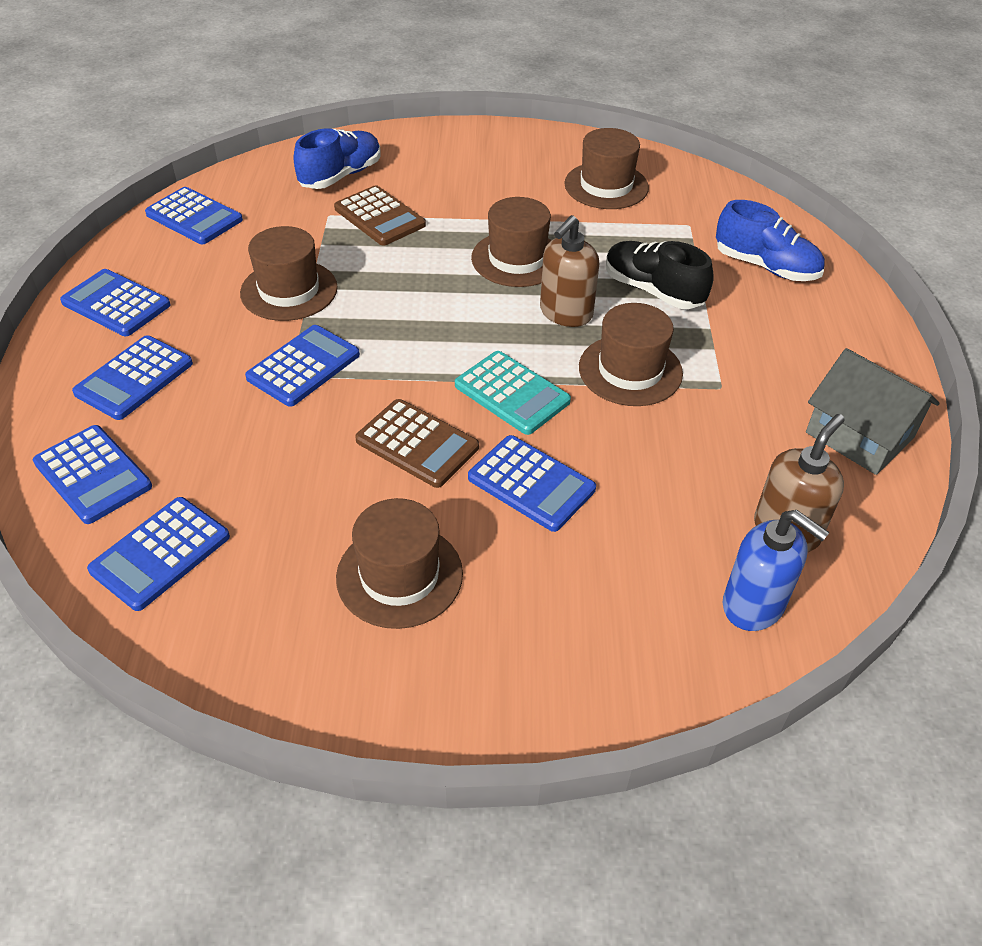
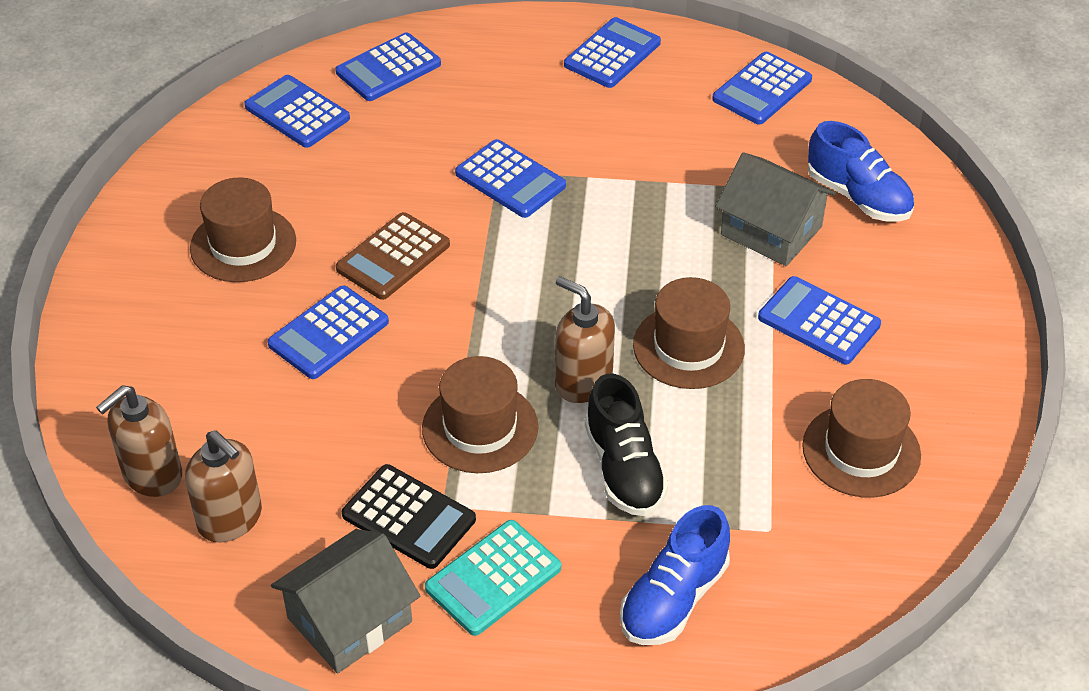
camera: 95 degrees right, 0 degrees up
blue calculator [72,335,193,420] -> blue calculator moved to [758,276,881,364]
brown hat [240,226,338,321] -> none
brown calculator [334,185,426,246] -> grey house [715,152,836,266]
turquoise calculator [455,351,571,435] -> turquoise calculator moved to [425,520,561,636]
black shoe [606,241,714,309] -> black shoe turned 120 degrees clockwise [585,374,668,516]
blue soap dispenser [723,510,830,631] -> brown soap dispenser [96,385,182,497]
none -> black calculator [342,464,476,569]

